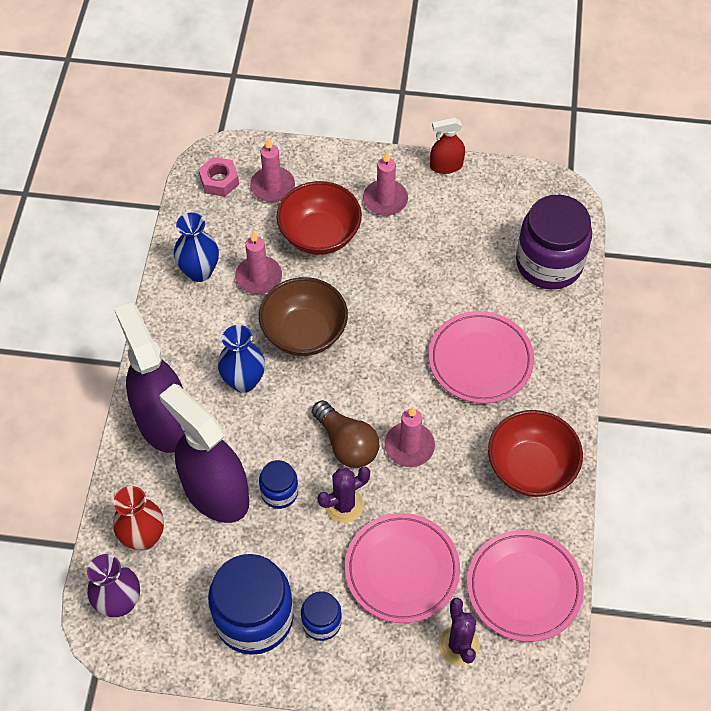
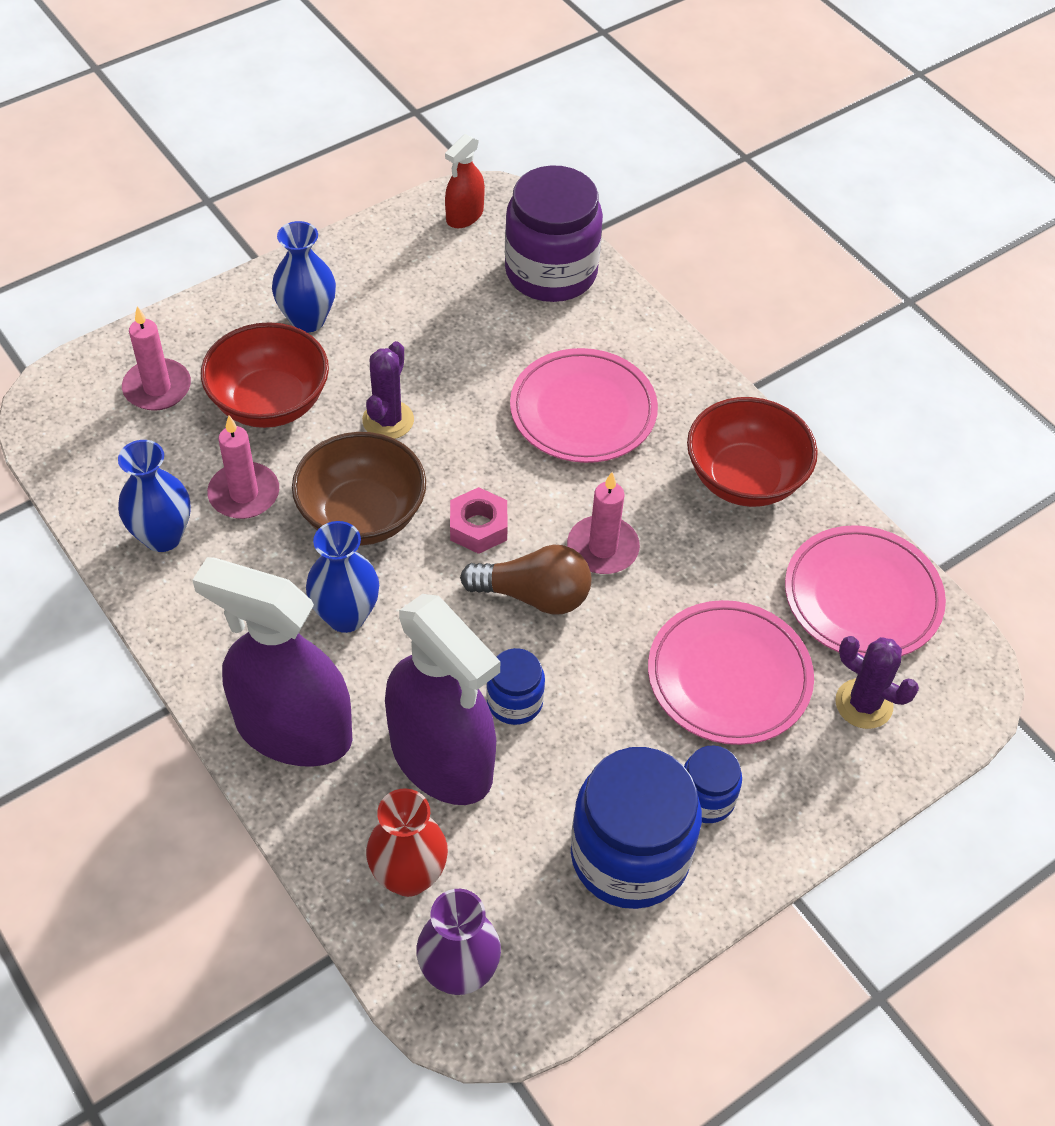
camera: 45 degrees left, 5 degrees down
purple spray bottle [159,384,249,523] -> purple spray bottle turned 135 degrees counterclockwise [385,594,500,805]
pink nut [199,157,239,197] -> pink nut moved to [450,487,508,554]
purple cactus [317,467,370,523] -> purple cactus moved to [362,341,414,439]
pink candle [363,151,408,216] -> blue vase [272,221,336,333]
red spray bottle [430,117,465,174] -> red spray bottle moved to [445,134,485,228]

